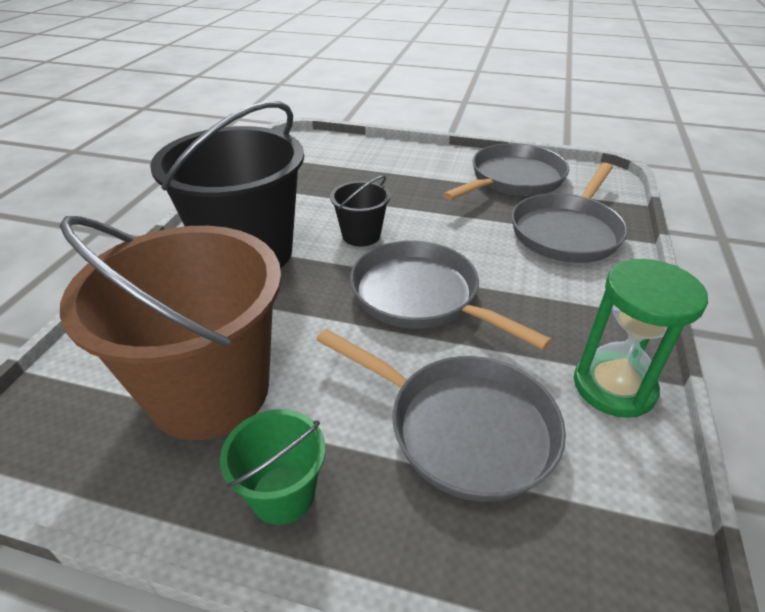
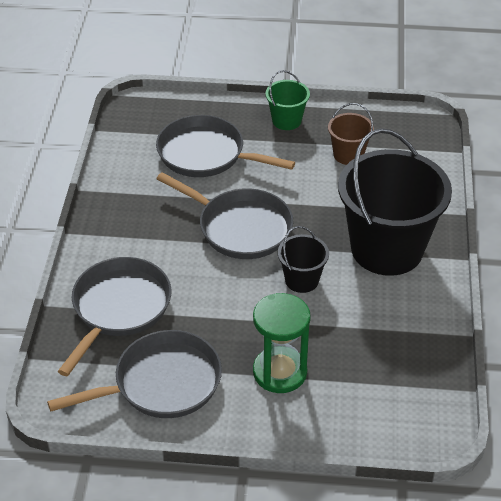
camera: 170 degrees right, 5 degrees up
brown bucket [59,216,282,440] -> brown bucket [328,103,374,165], size x0.46
grey pan [443,143,569,200] -> grey pan turned 150 degrees counterclockwise [47,330,222,418]
green hourglass [574,259,708,418] -> green hourglass moved to [253,293,311,393]

